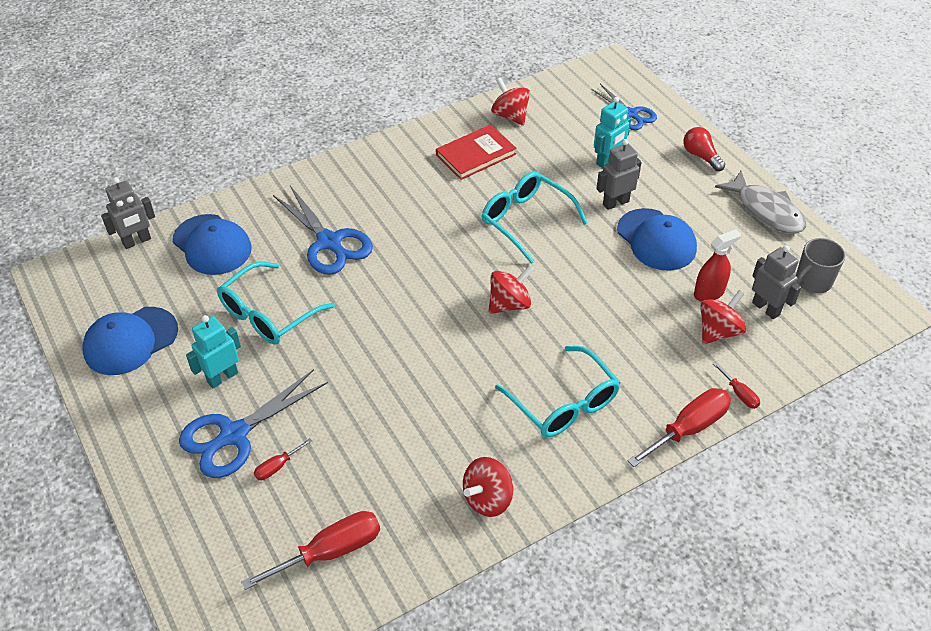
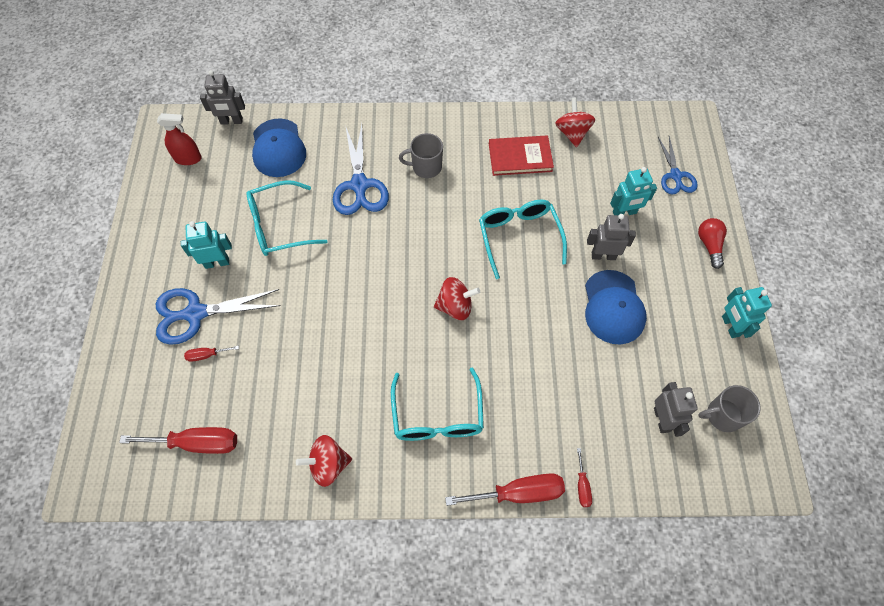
camera: 30 degrees right, 15 degrees up
blue cap [82,307,178,375] -> none
red spray bottle [694,229,741,302] -> red spray bottle moved to [157,113,202,165]
red spinning top [700,290,746,344] -> none
grey fish [715,171,806,233] -> turquoise robot [722,287,772,338]
none -> grey mug [399,133,443,178]

